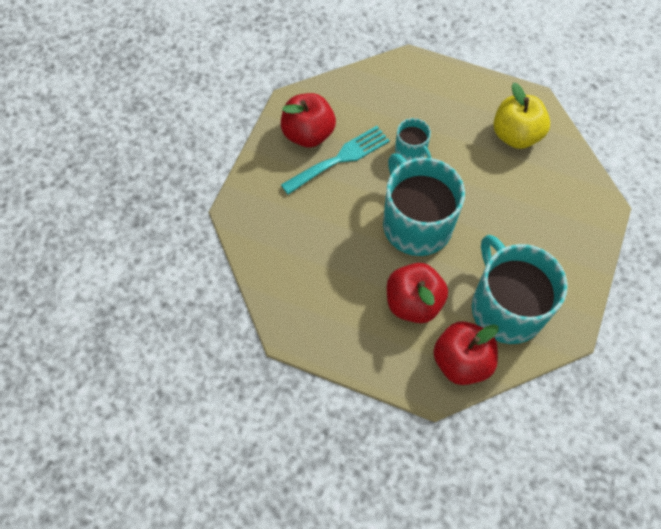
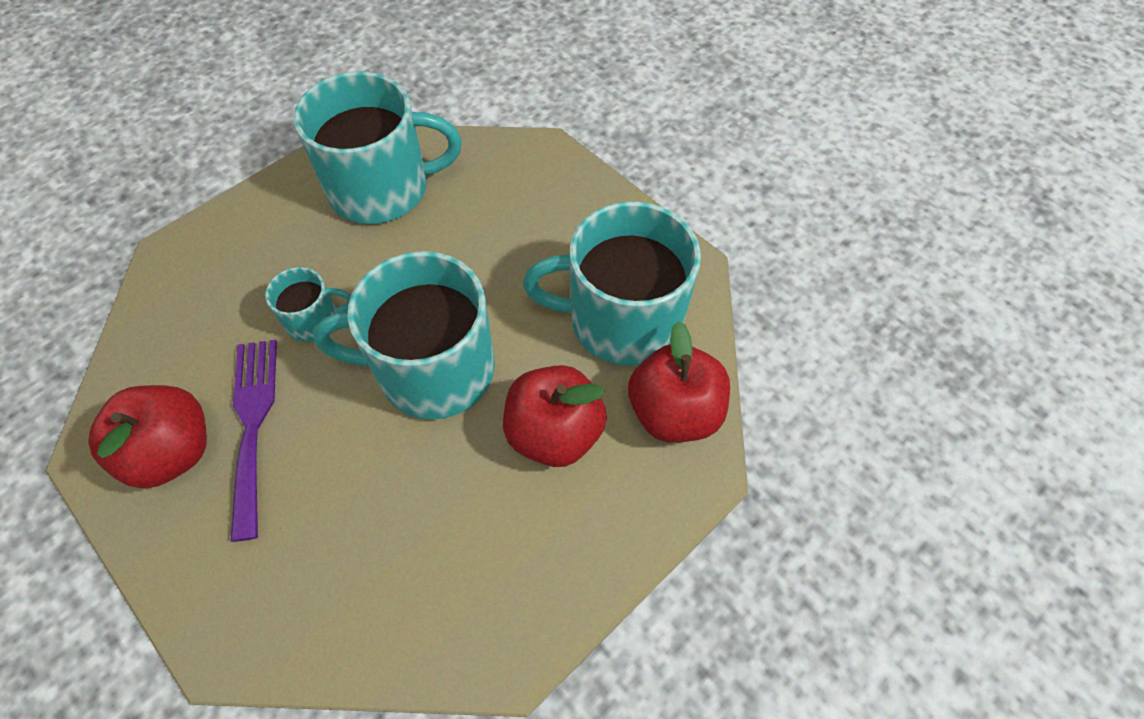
camera: 65 degrees left, 5 degrees down
turquoise fork [281,126,390,195] -> purple fork [231,340,277,542]
yellow apple [493,82,550,149] -> turquoise mug [293,71,462,224]

